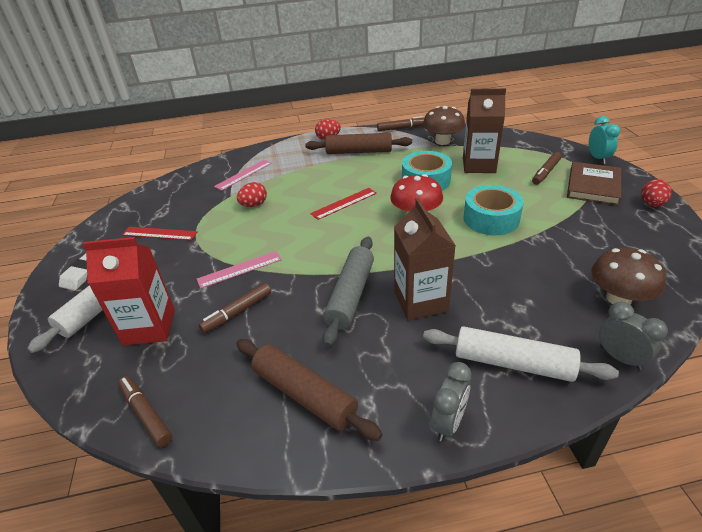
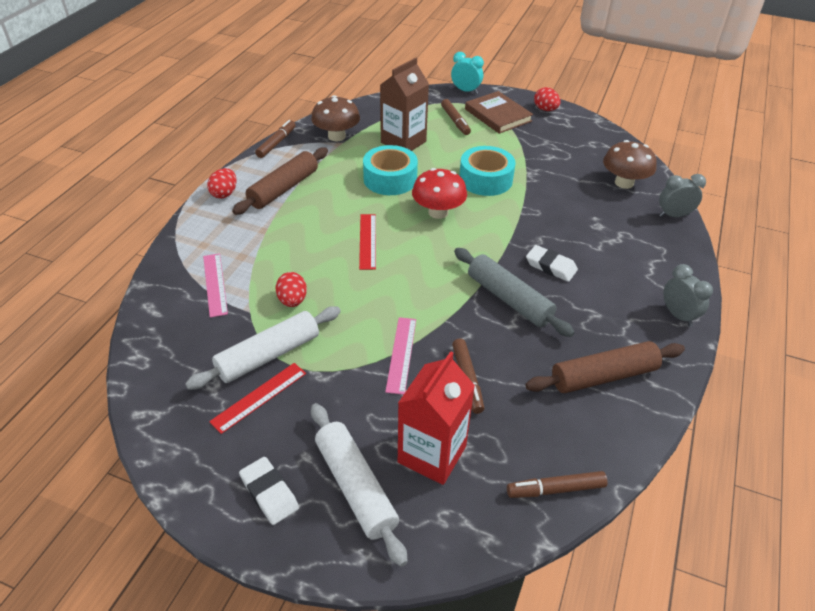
camera: 60 degrees left, 5 degrees up
brown carton [394,198,456,320] -> white eraser [526,245,578,282]
white rolling pin [423,326,619,382] -> white rolling pin moved to [185,306,341,390]

